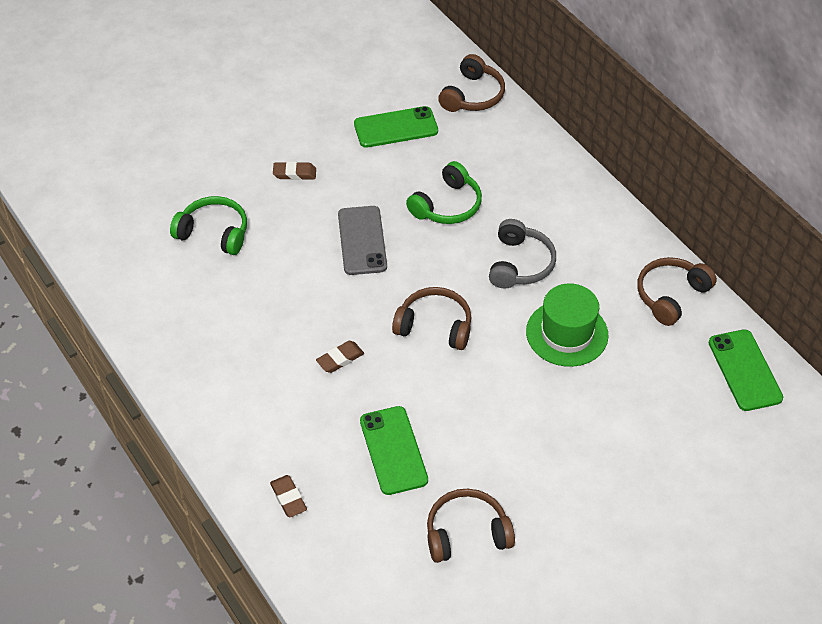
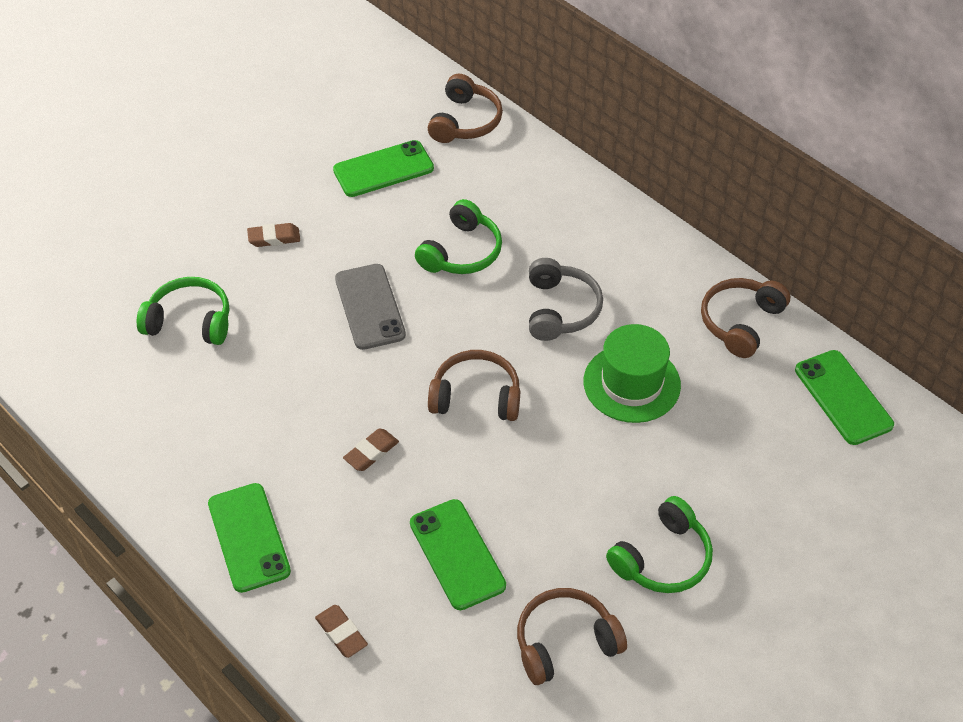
camera: 10 degrees left, 0 degrees up
none -> green phone [208,483,291,593]
none -> green headphones [606,496,713,593]

